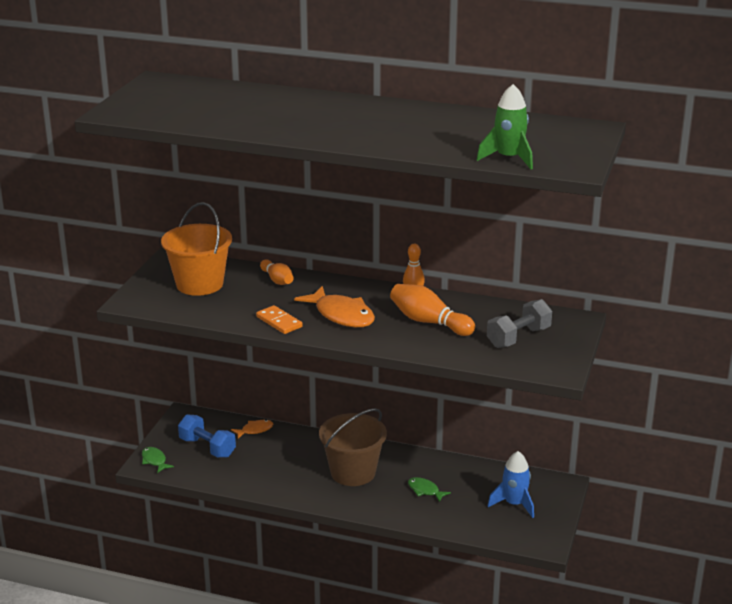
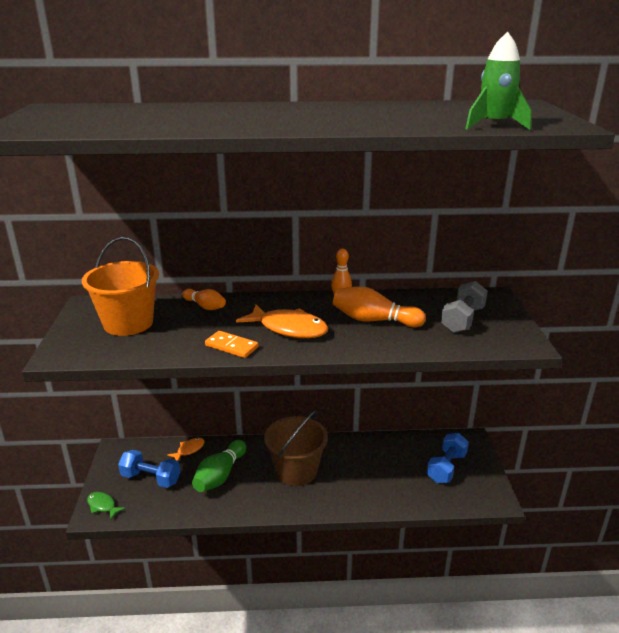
camera: 20 degrees left, 0 degrees up
green fish [408,477,451,502] -> none
blue rocket [488,451,534,518] -> blue dumbbell [427,433,469,483]
none -> green bowling pin [192,440,246,492]

